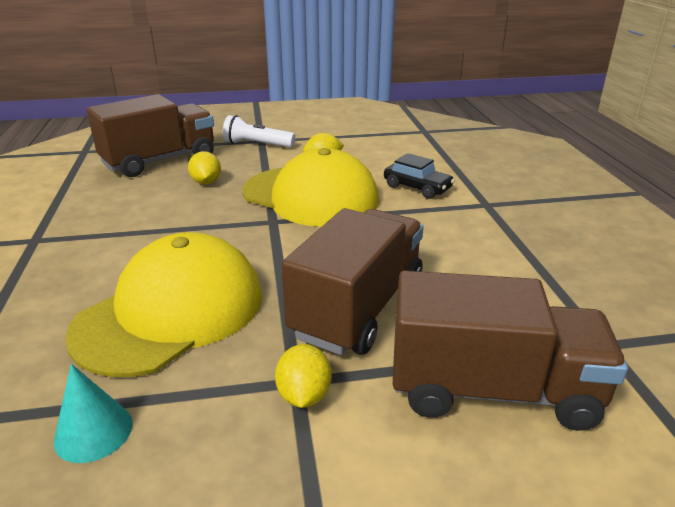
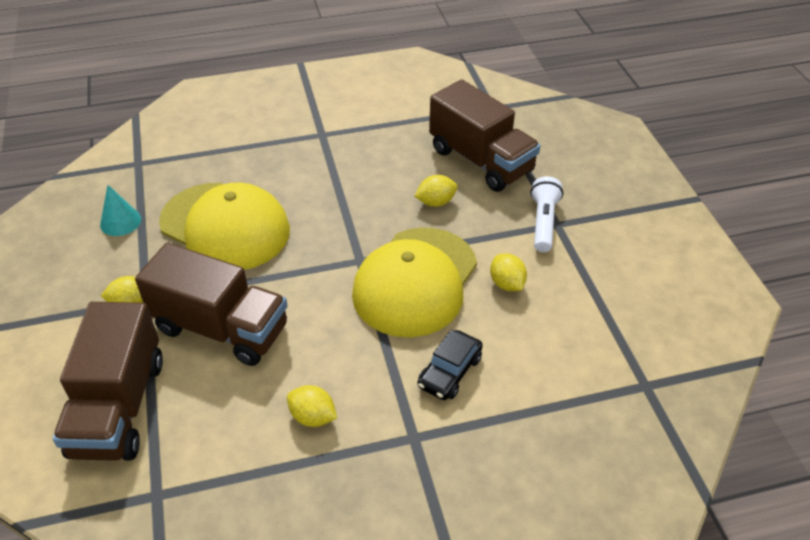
camera: 85 degrees right, 15 degrees up
none -> yellow lemon [287,385,337,427]

